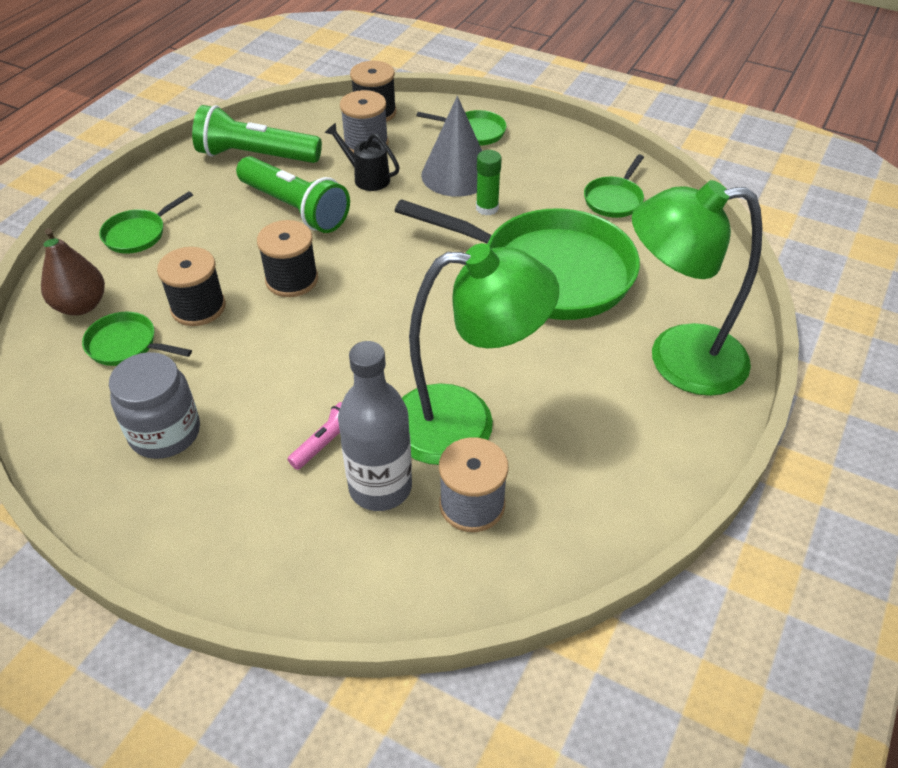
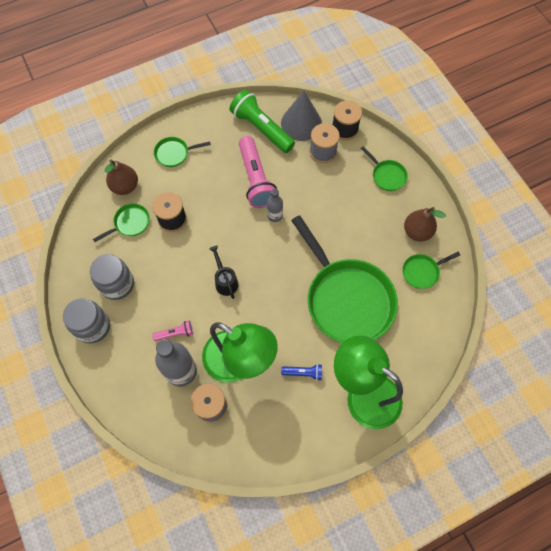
camera: 35 degrees right, 20 degrees up
green pan [82,312,192,366] -> green pan turned 90 degrees clockwise [93,203,150,242]
green flashlight [236,156,350,233] -> pink flashlight [239,136,277,208]
black spool [257,220,318,297] -> none
black watering can [325,123,400,191] -> black watering can moved to [209,246,238,299]
grey cone [421,96,482,197] -> grey cone moved to [281,90,322,141]
green glue stick [476,150,502,215] -> none
none -> grey jar [63,298,110,344]
none -> grey bottle [267,189,283,222]
none -> blue flashlight [281,364,322,381]
none -> brown pear [404,207,446,242]

